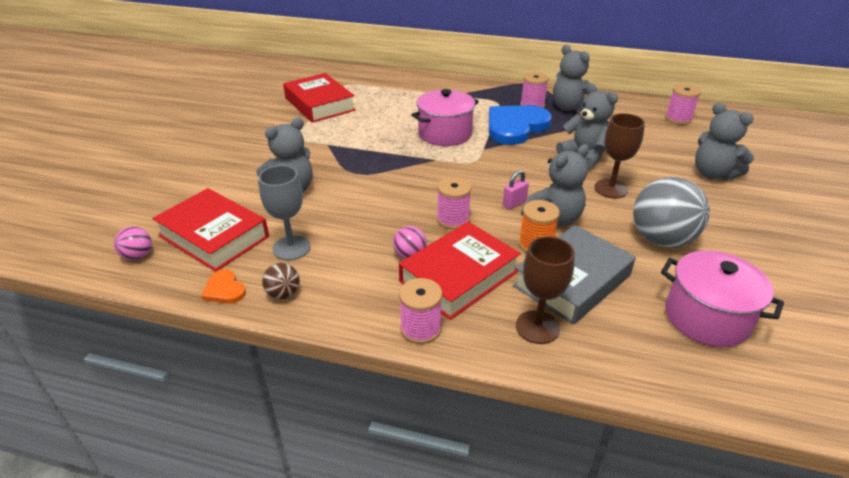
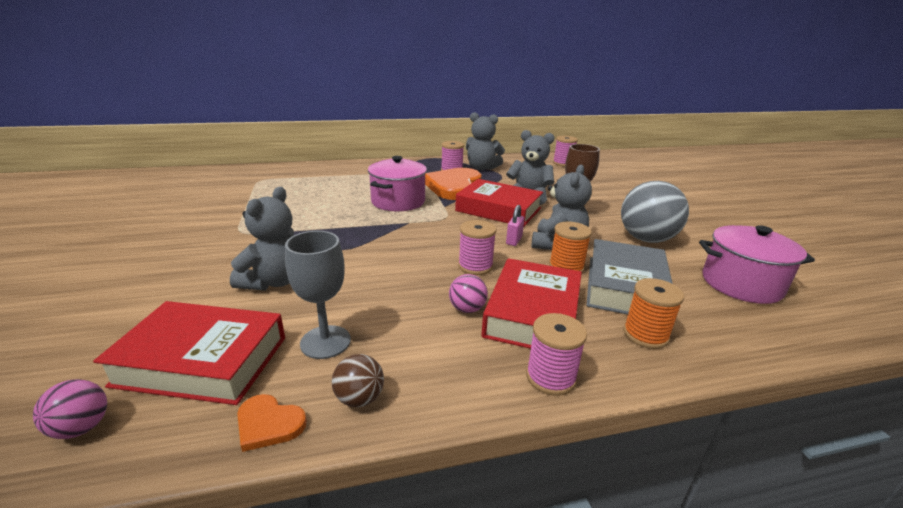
camera: 30 degrees left, 10 degrees down
red book [283,73,356,123] -> red book moved to [455,179,543,226]
blue heart [489,105,552,145] -> orange heart [425,168,481,200]
brown goblet [516,236,575,344] -> orange spool [623,278,684,349]
grey teddy bear [695,103,754,180] -> none

